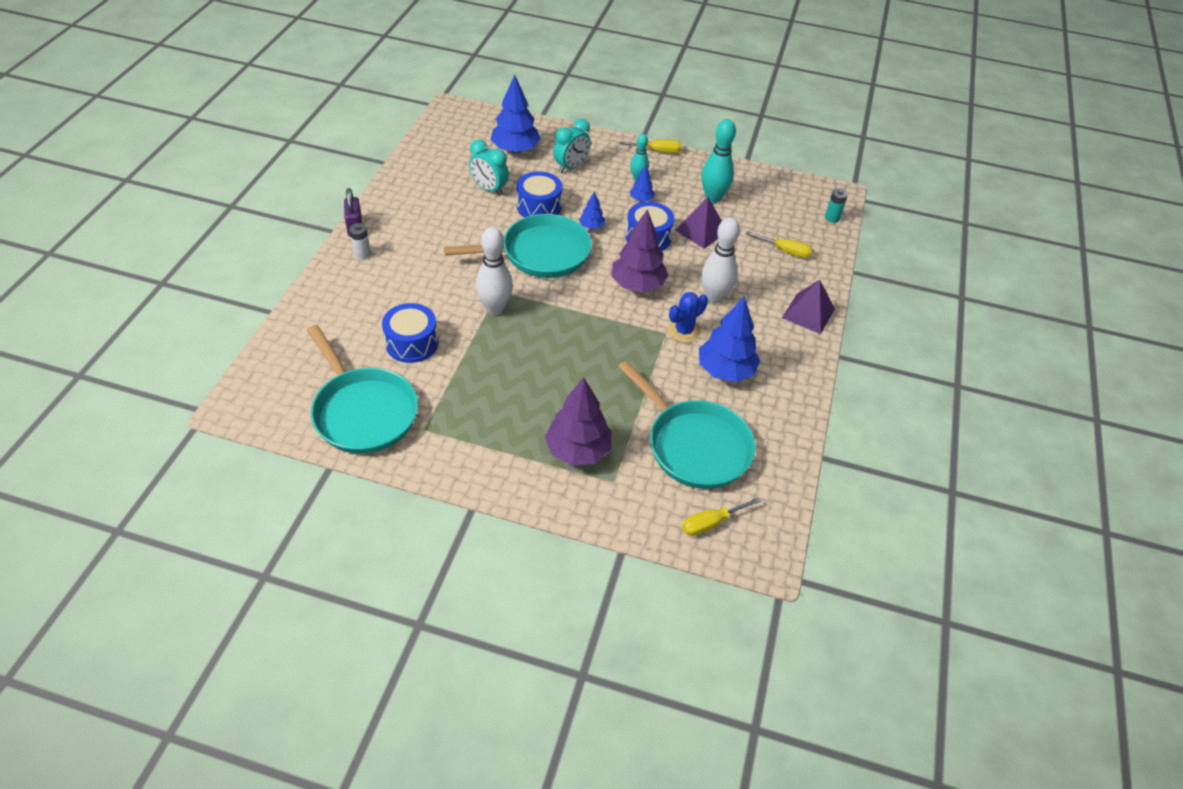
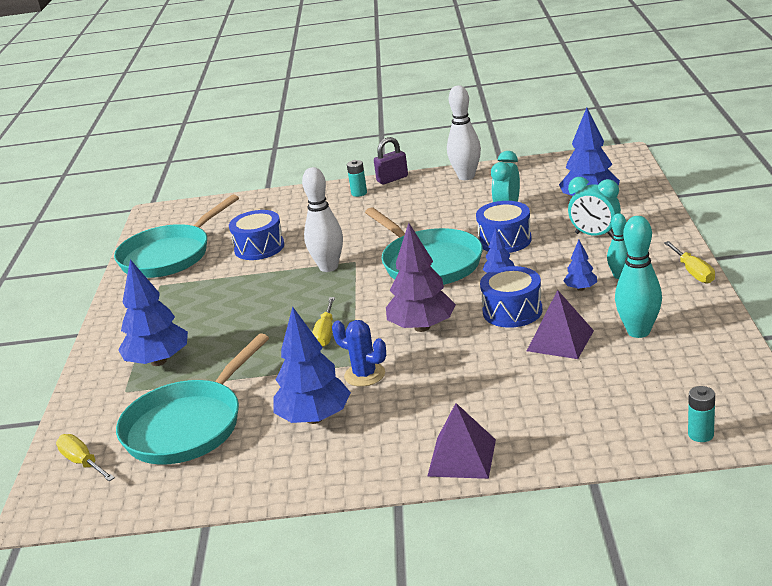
camera: 80 degrees right, 20 degrees down
white battery [349,223,371,260] -> turquoise battery [347,160,367,197]
purple tree [545,377,612,466] -> blue tree [118,259,188,366]
white bowling pin [701,217,740,303] -> white bowling pin moved to [447,85,481,180]
yellow screwdriver [746,231,812,258] -> yellow screwdriver moved to [312,297,335,347]

